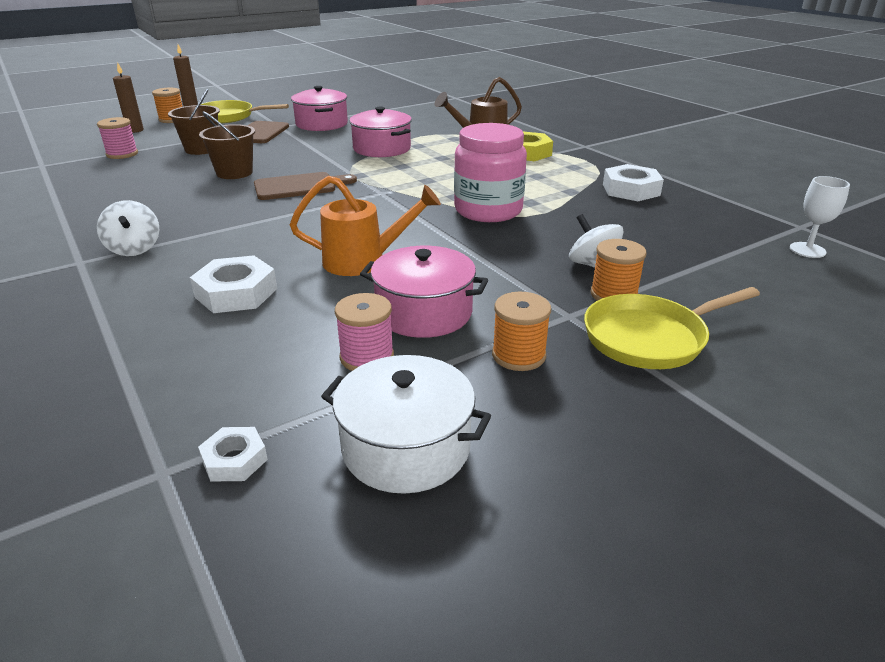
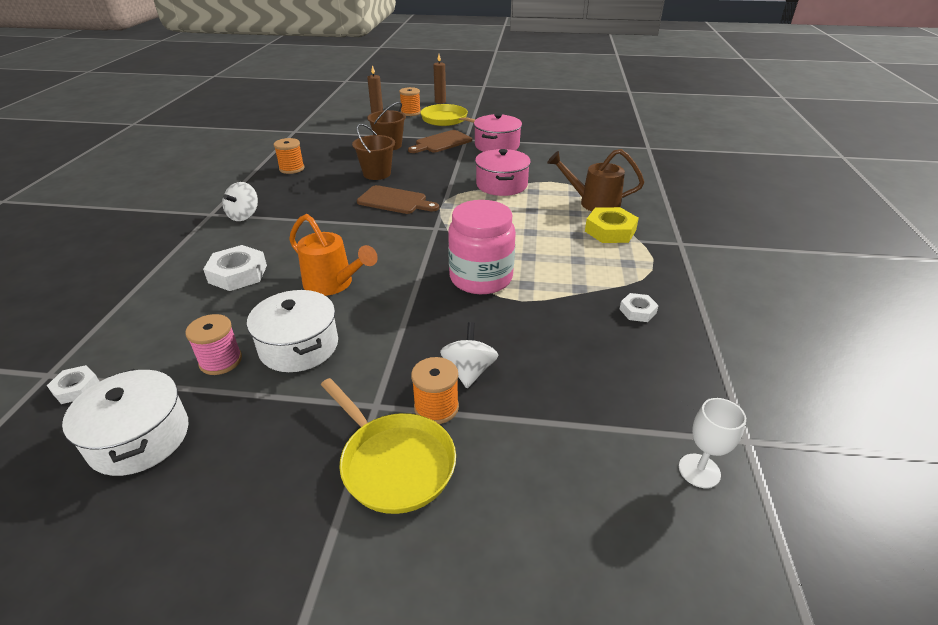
camera: 40 degrees right, 5 degrees up
pink spool [97,117,138,159] -> none
pink pot [360,246,488,338] -> white pot [247,290,338,372]
orange spool [492,292,551,371] -> orange spool moved to [274,138,305,174]
yellow pan [584,287,760,369] -> yellow pan turned 150 degrees counterclockwise [321,378,456,514]
white nut [603,164,664,201] -> white nut [620,293,659,322], size x0.57

